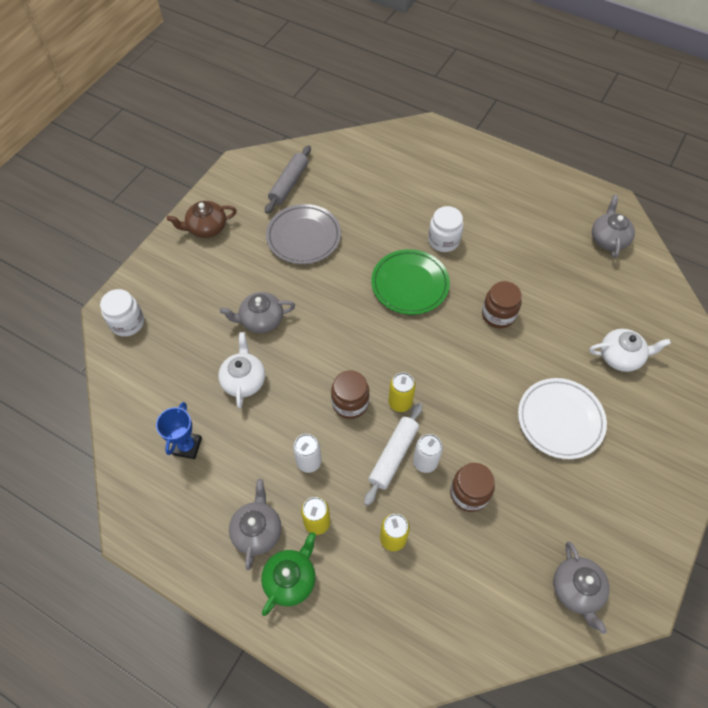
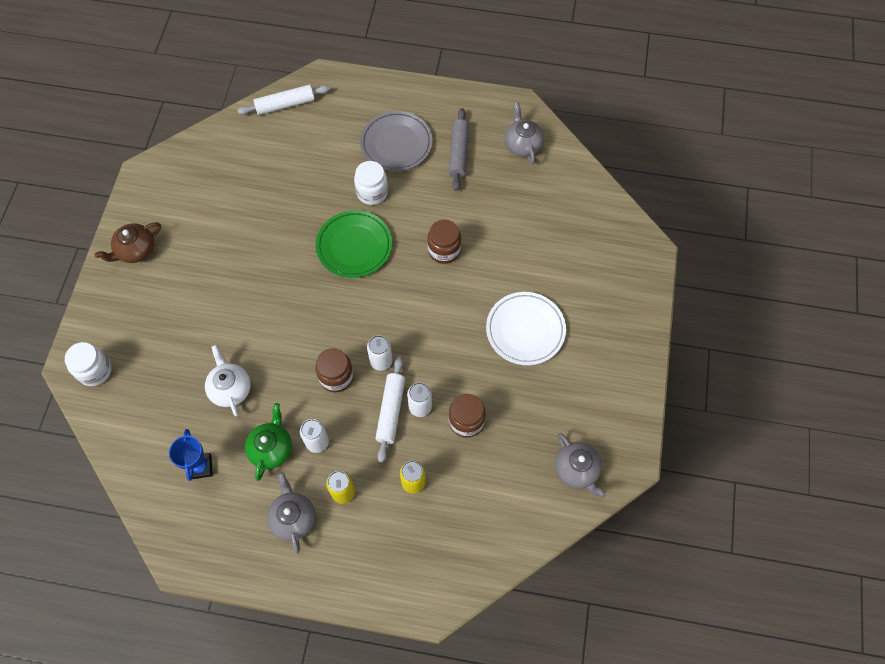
camera: 20 degrees left, 5 degrees up
grey teapot [220,292,295,333] -> none
green teapot [261,532,316,616] -> green teapot moved to [245,403,292,481]
grey rolling pin [265,145,311,214] -> grey rolling pin moved to [449,108,469,191]
grey plate [266,204,341,264] -> grey plate moved to [360,111,433,172]
yellow can [388,372,416,412] -> white can [367,335,393,371]
white teapot [589,329,671,372] -> none
none -> white rolling pin [237,85,330,115]

